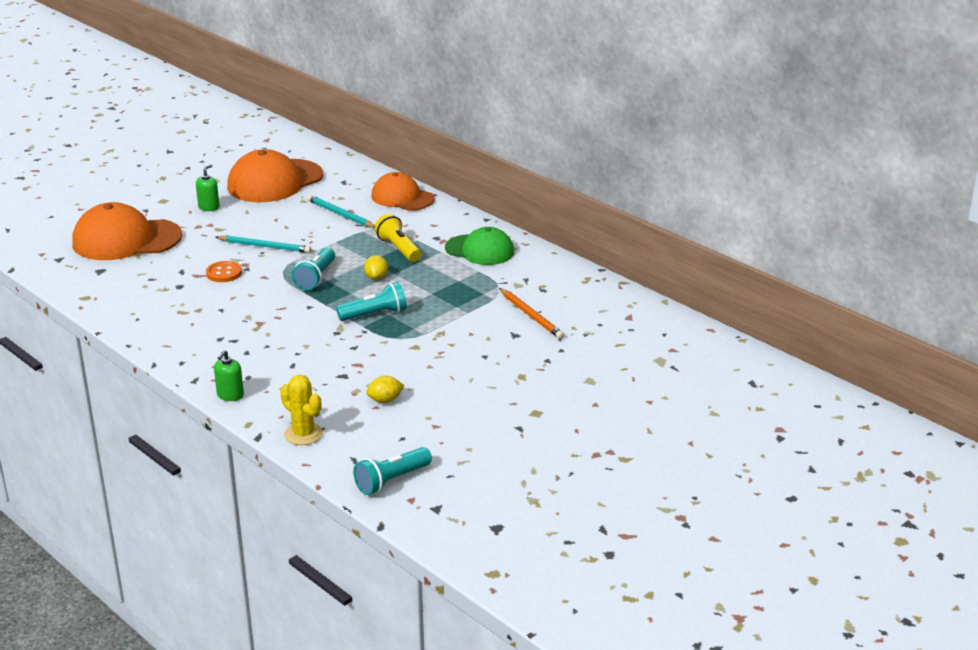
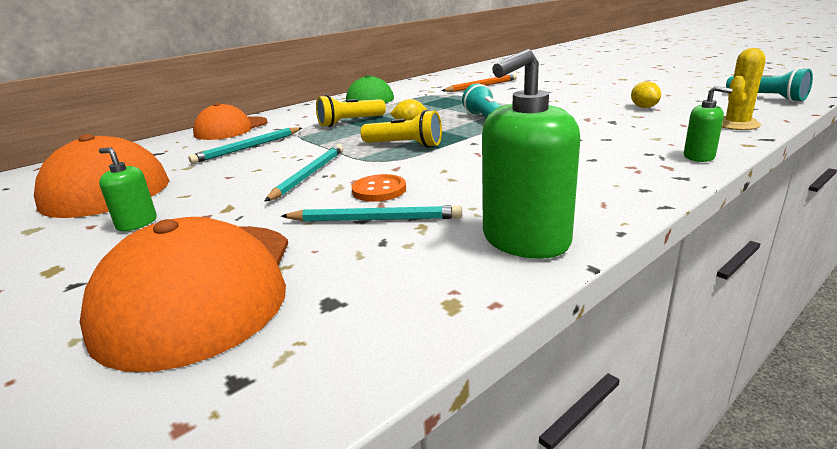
camera: 85 degrees left, 5 degrees down
turquoise flashlight [292,247,335,290] -> yellow flashlight [360,110,442,148]
none -> turquoise pencil [281,205,462,222]
none -> green soap dispenser [482,49,580,259]

